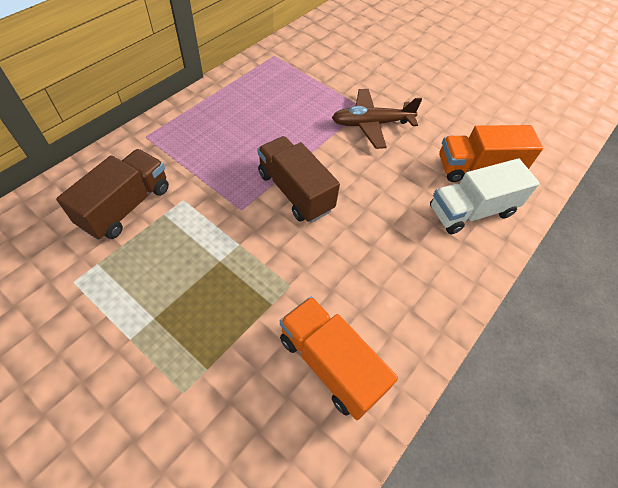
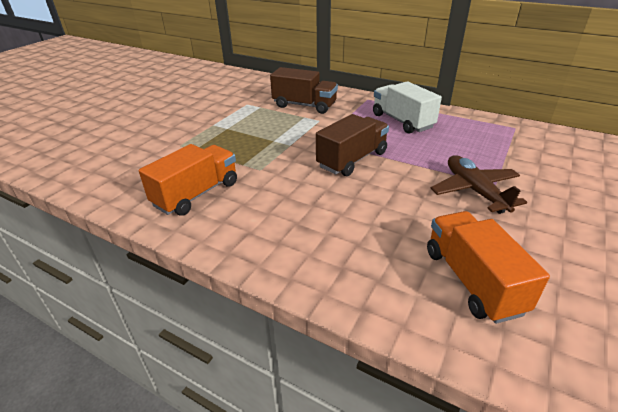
camera: 85 degrees right, 20 degrees down
white truck [430,159,540,234] -> white truck moved to [373,81,442,134]

